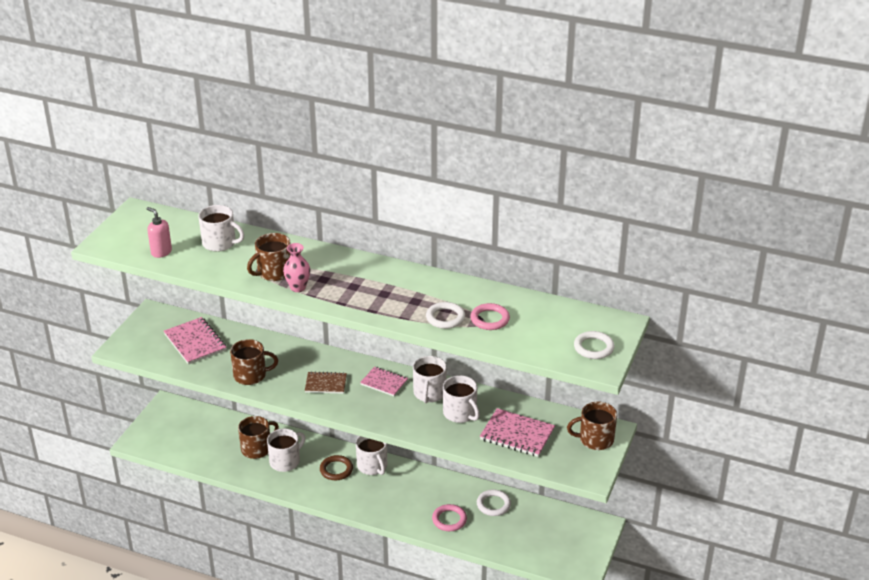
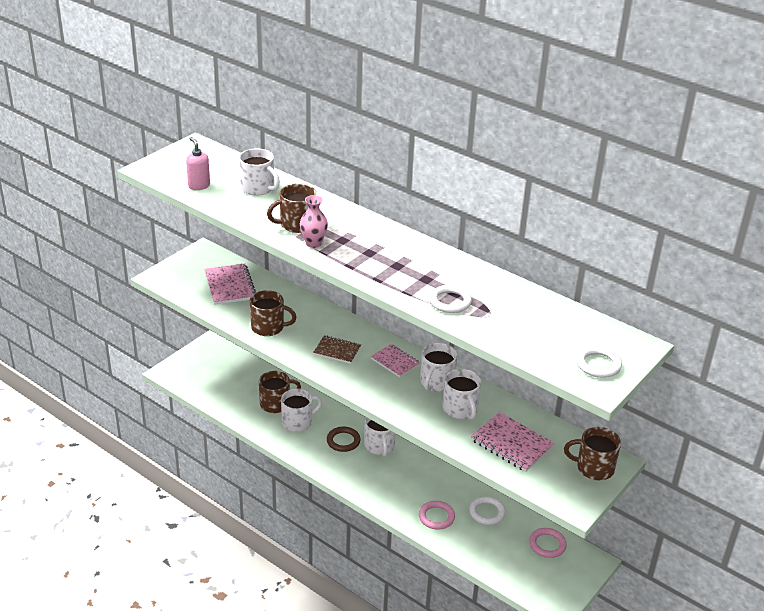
camera: 15 degrees right, 0 degrees up
pink ring [470,303,510,330] -> pink ring moved to [529,528,567,558]

